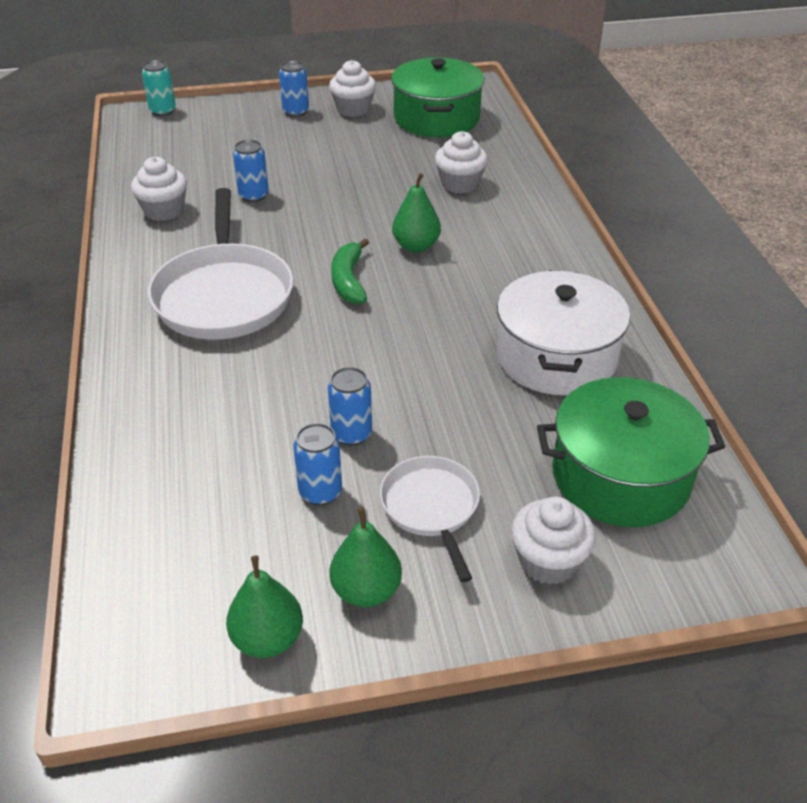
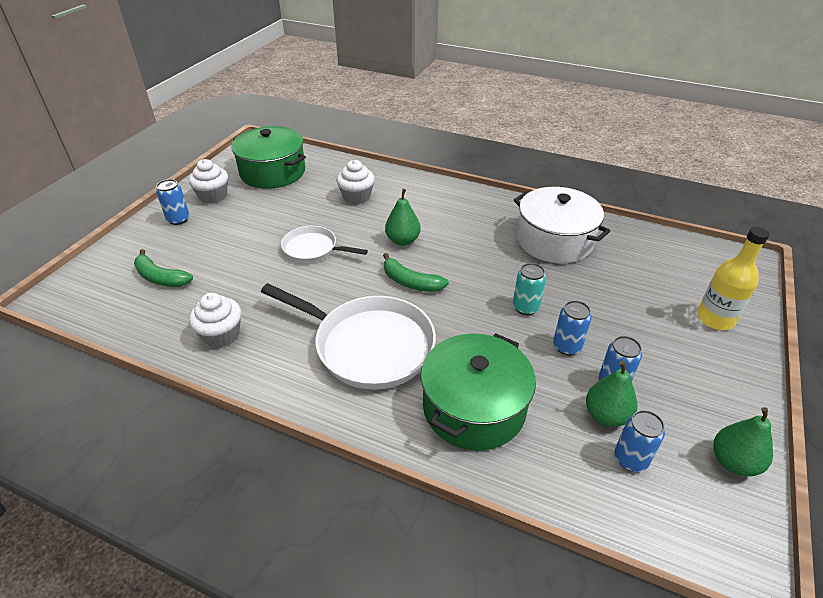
camera: 55 degrees left, 0 degrees up
turquoise can [142,60,176,116] -> turquoise can moved to [513,263,546,315]
blue can [233,140,269,202] -> blue can moved to [614,410,665,472]
green pear [329,507,402,607] -> green pear moved to [586,361,637,427]
white pan [380,456,480,582] -> white pan moved to [281,226,368,263]
white cupcake [511,497,596,585] -> yellow bottle [697,226,770,330]
green pot [537,377,725,527] -> green pot moved to [421,333,536,451]
none -> green banana [134,249,193,287]

